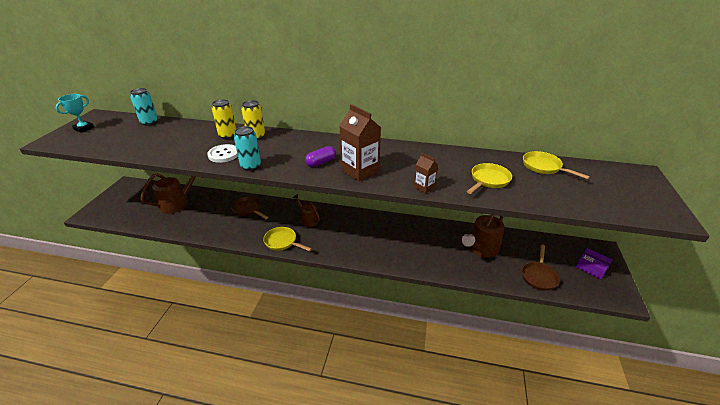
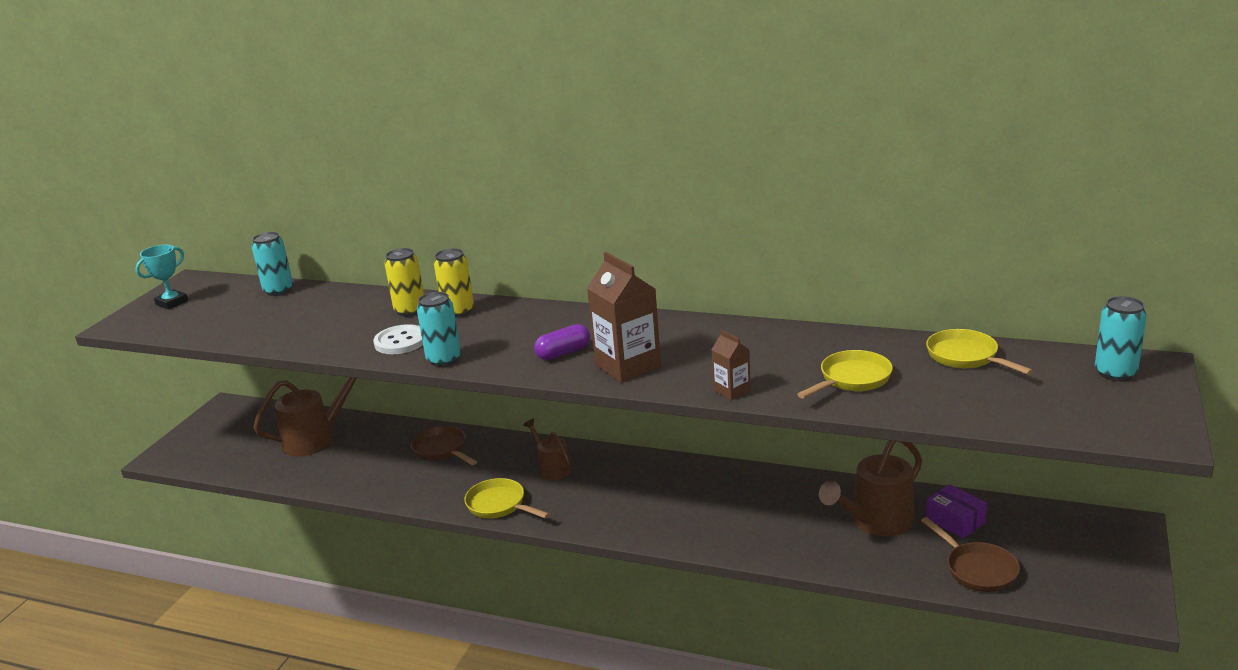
camera: 10 degrees right, 10 degrees down
brown pan [522,245,560,291] -> brown pan turned 60 degrees counterclockwise [921,517,1020,592]
purple box [576,248,612,279] -> purple box moved to [926,484,987,538]
none -> turquoise can [1095,296,1147,381]

